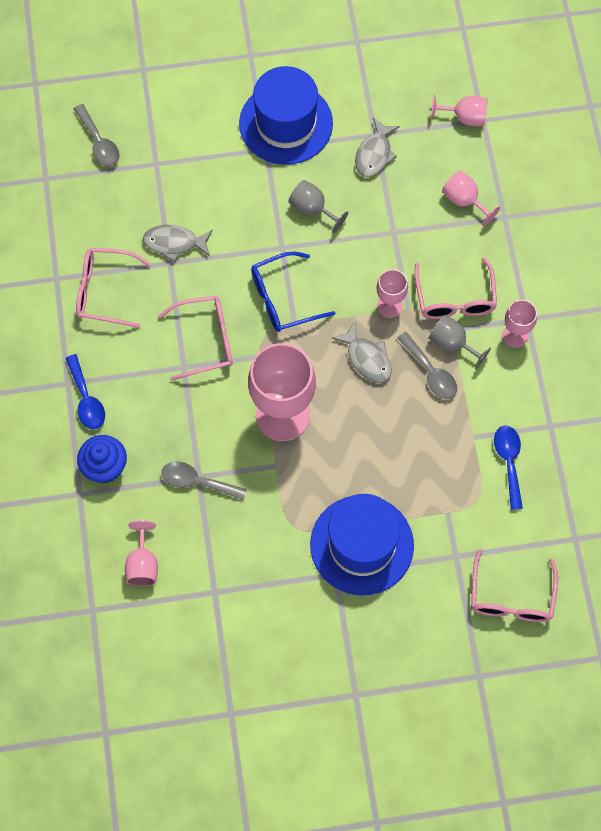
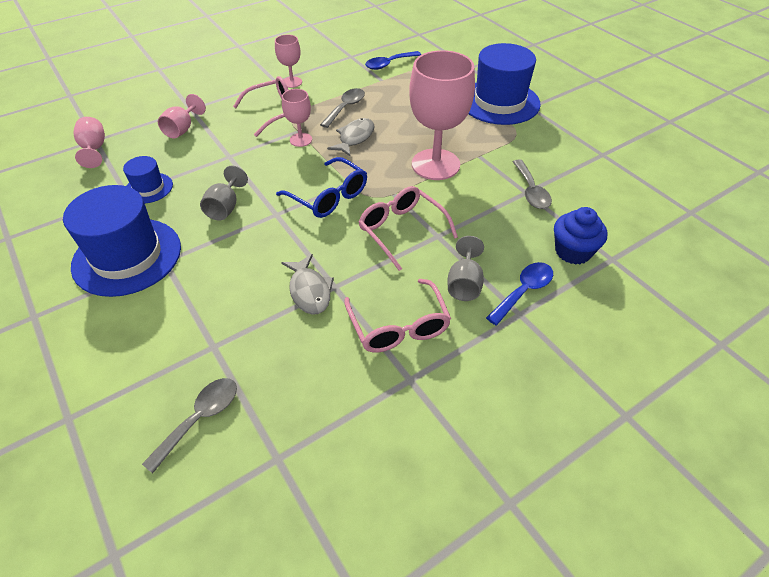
camera: 115 degrees left, 20 degrees down
pink goblet [125,520,158,586] -> none
grey fish [355,118,400,177] -> blue hat [123,156,173,203]
grey goblet [429,315,491,369] -> grey goblet moved to [447,236,484,301]
pink glasses [471,548,558,622] -> none

